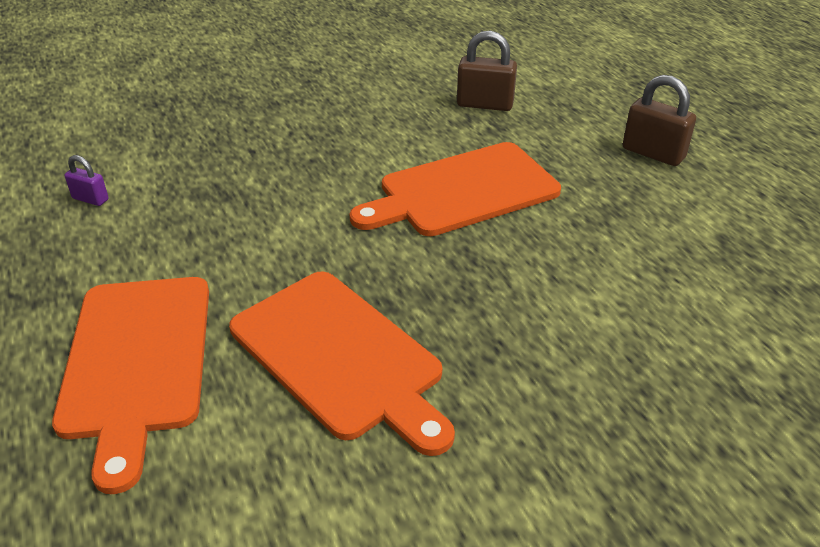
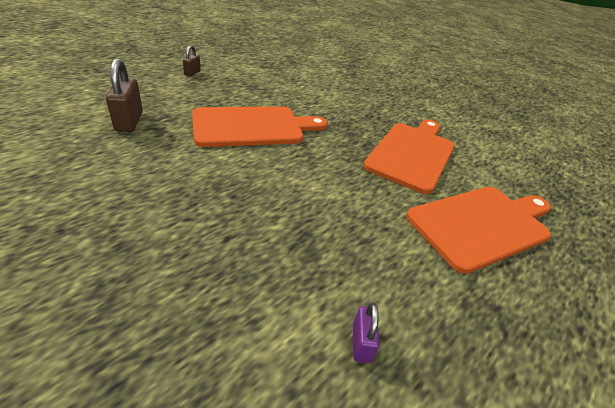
camera: 115 degrees left, 0 degrees up
orange cutting board [350,142,561,236] -> orange cutting board turned 60 degrees counterclockwise [192,106,328,147]
brown padlock [623,75,696,166] -> brown padlock [183,45,201,77], size x0.56

